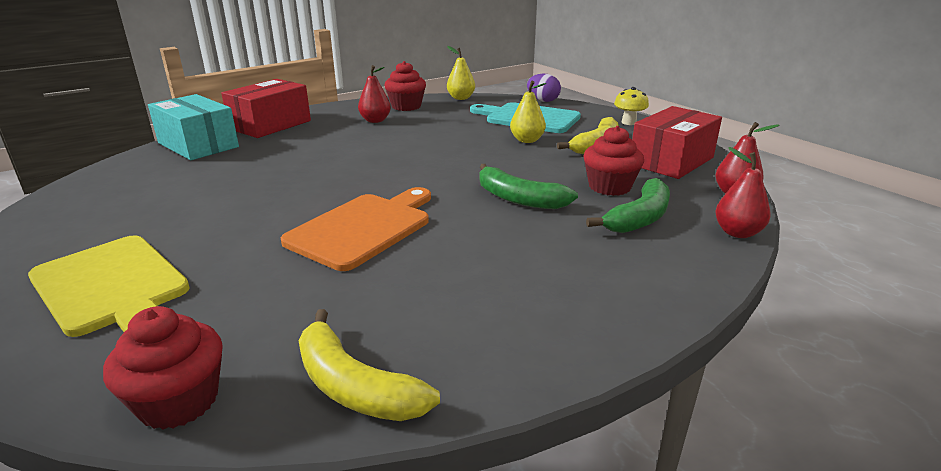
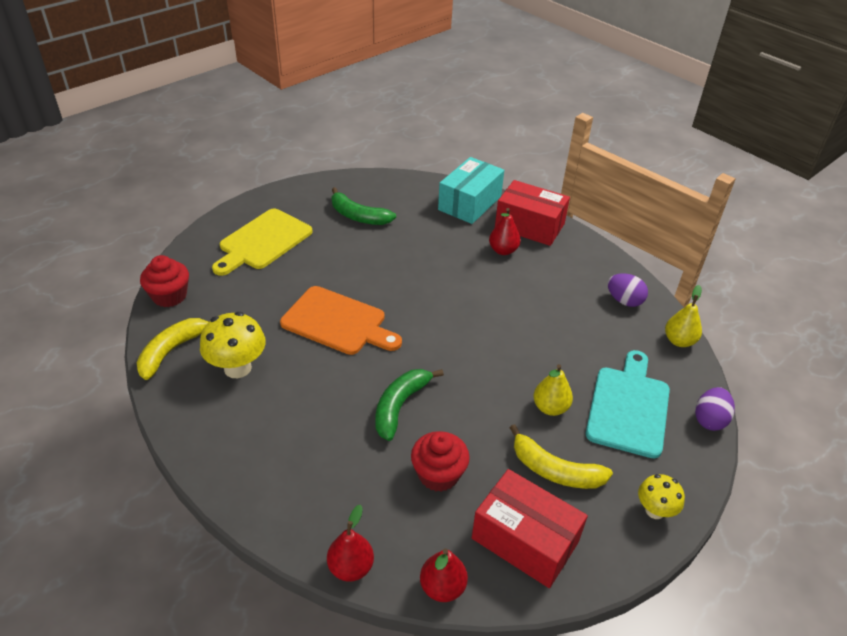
camera: 80 degrees right, 15 degrees up
red pear [358,65,391,123] -> red pear moved to [489,208,521,255]
red cupcake [384,61,426,111] -> purple egg [608,273,648,307]
green banana [586,178,670,233] -> green banana moved to [331,187,396,225]
none -> yellow mushroom [200,312,266,378]

